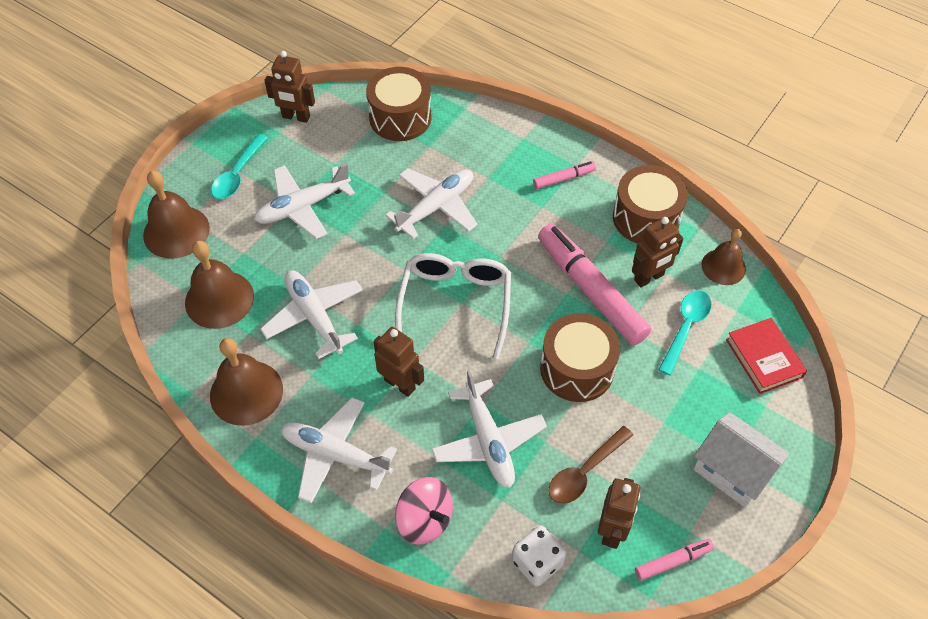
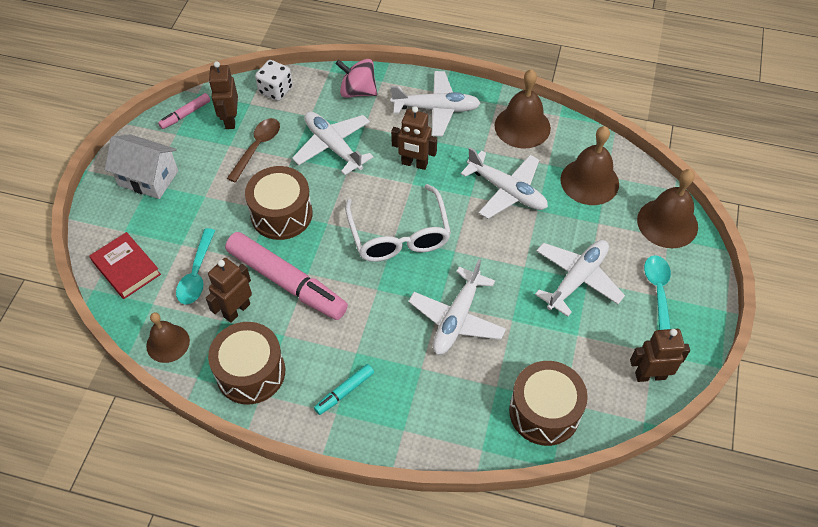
camera: 160 degrees right, 0 degrees up
pink marker [533,161,596,189] -> turquoise marker [314,364,374,415]

